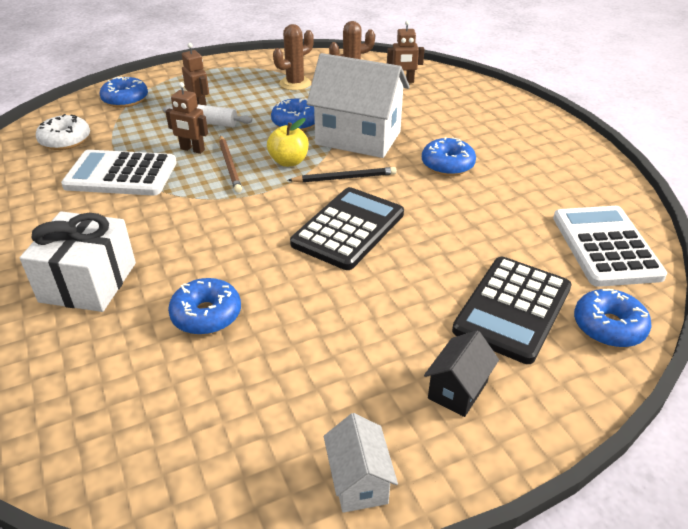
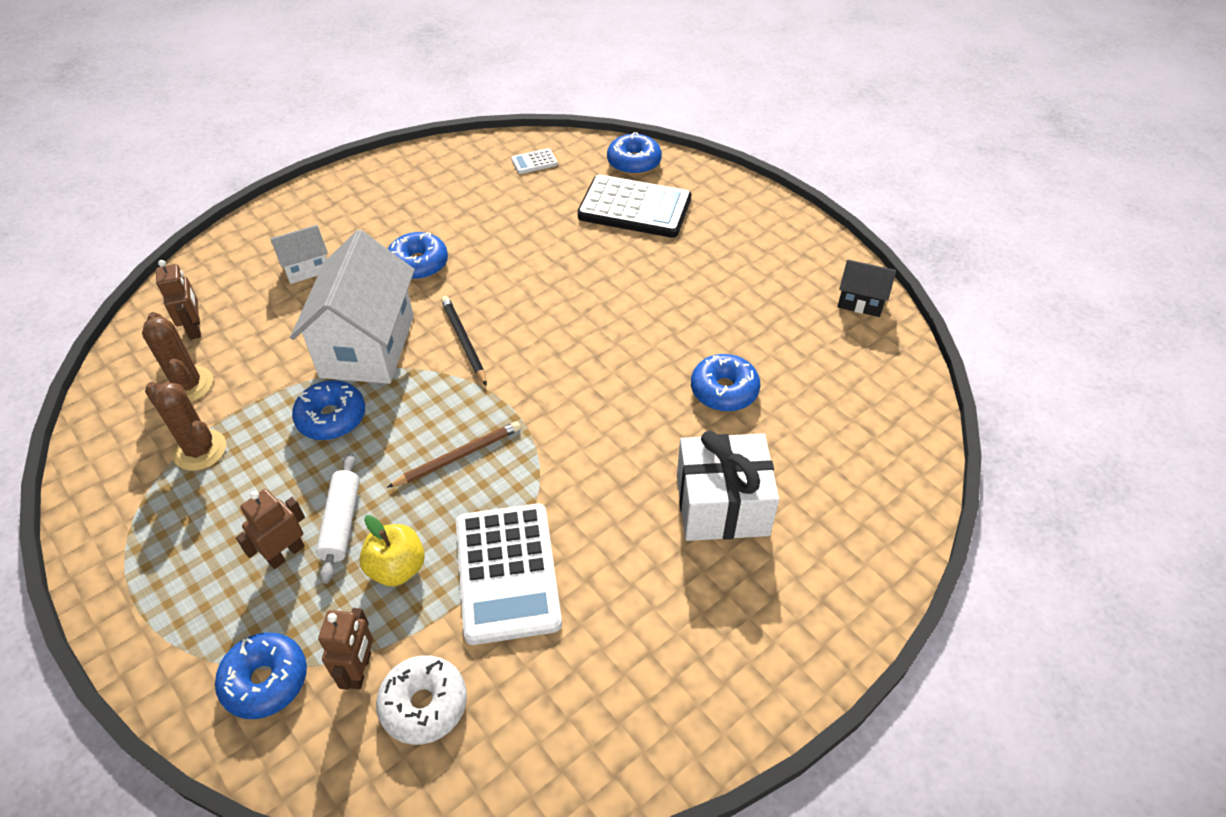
camera: 105 degrees left, 10 degrees up
brown robot [165,82,208,154] -> brown robot moved to [318,608,373,690]
yellow apple [267,118,309,167] -> yellow apple moved to [359,515,425,586]
black calculator [290,187,404,270] -> none
white house [324,413,398,513] -> white house moved to [271,225,328,284]
black house [424,330,499,417] -> black house moved to [837,260,896,317]
white calculator [553,206,667,287] -> white calculator [511,148,558,174], size x0.43

